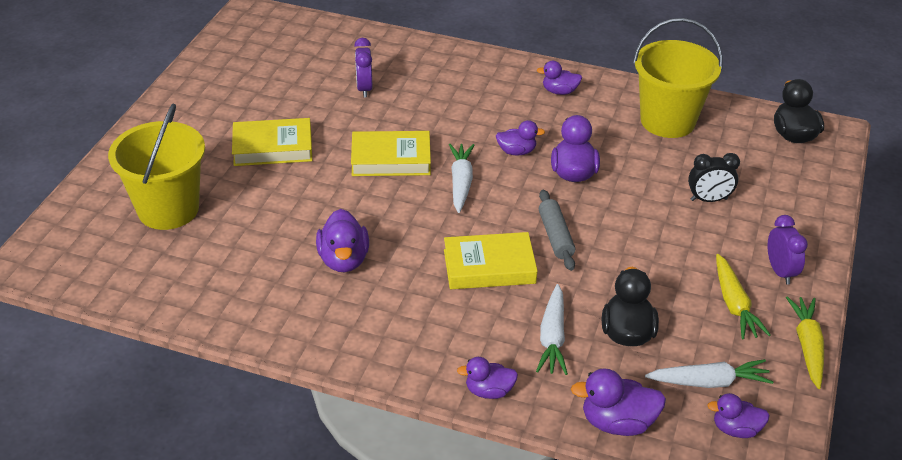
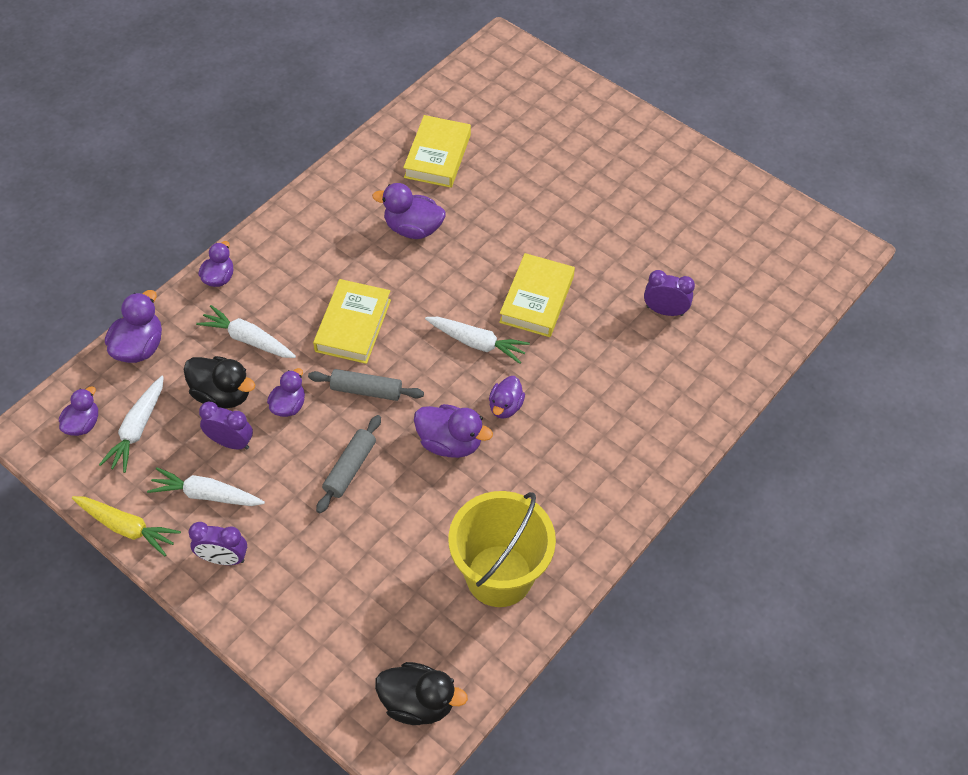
camera: 110 degrees right, 15 degrees up
yellow bucket [108,104,205,230] -> none
yellow book [232,118,312,166] -> yellow book moved to [403,115,471,188]
purple duck [537,61,582,95] -> purple duck moved to [267,368,305,417]
black clock [688,153,740,202] -> none
yellow carrot [716,254,771,340] -> white carrot [147,467,265,506]
none -> purple clock [199,402,253,450]
none -> grey rolling pin [316,415,381,514]

